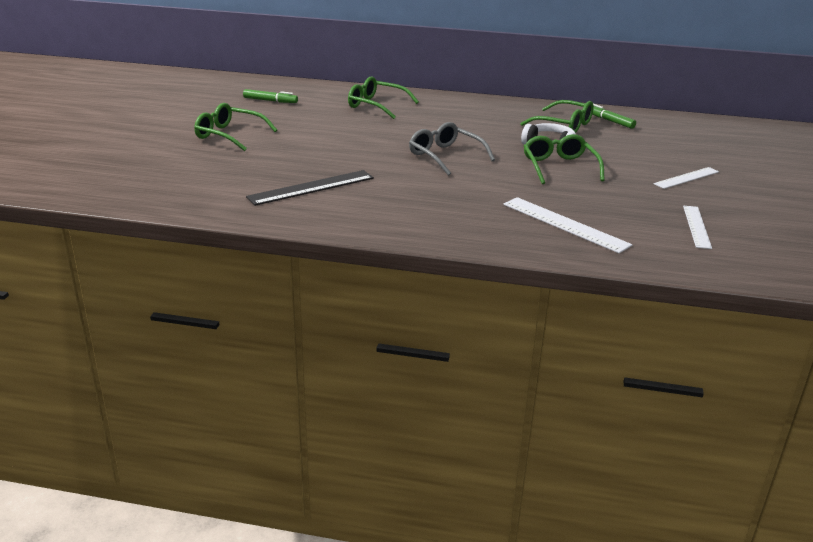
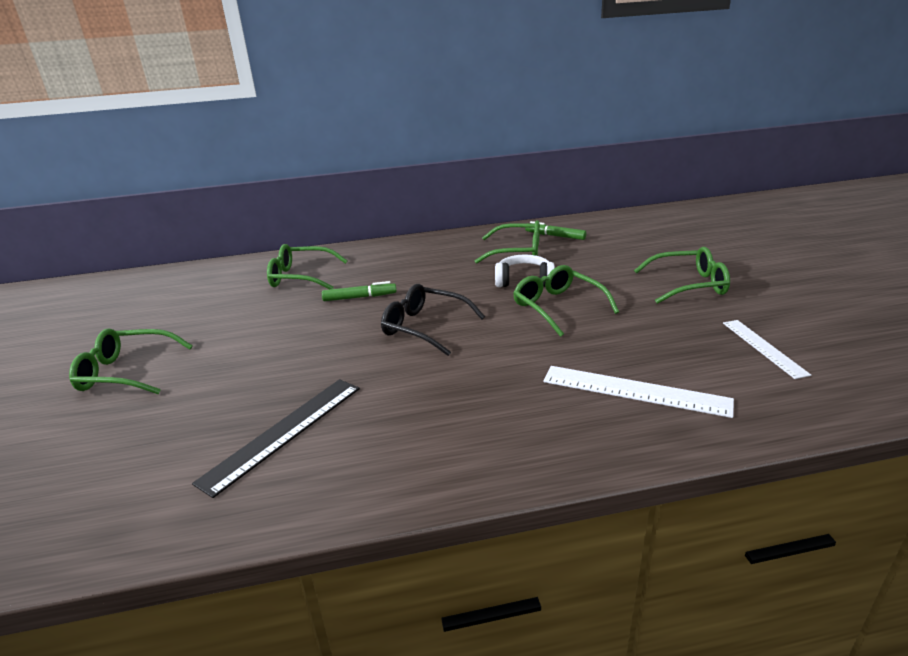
camera: 20 degrees left, 0 degrees up
green marker [243,89,298,103] -> green marker moved to [322,281,397,301]
grey glasses [409,122,495,176] -> black glasses [381,284,485,356]
white ruler [654,167,719,189] -> green glasses [634,247,730,304]

